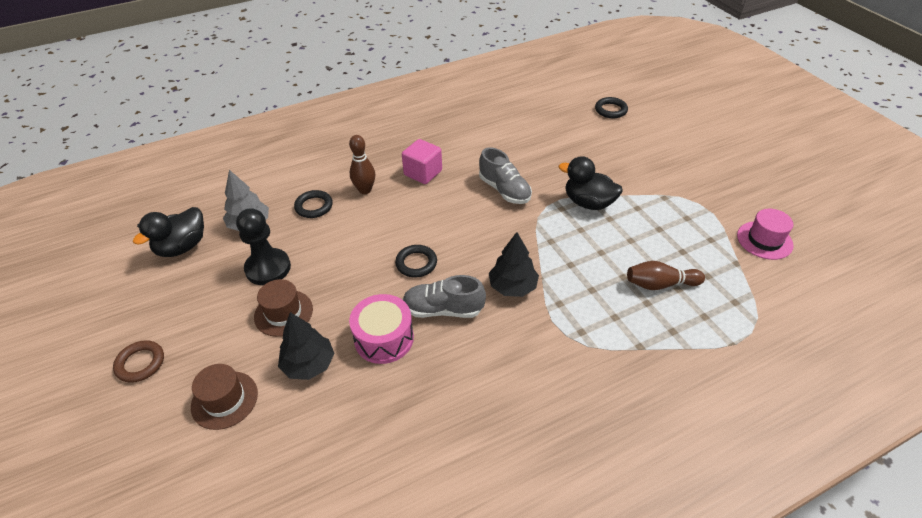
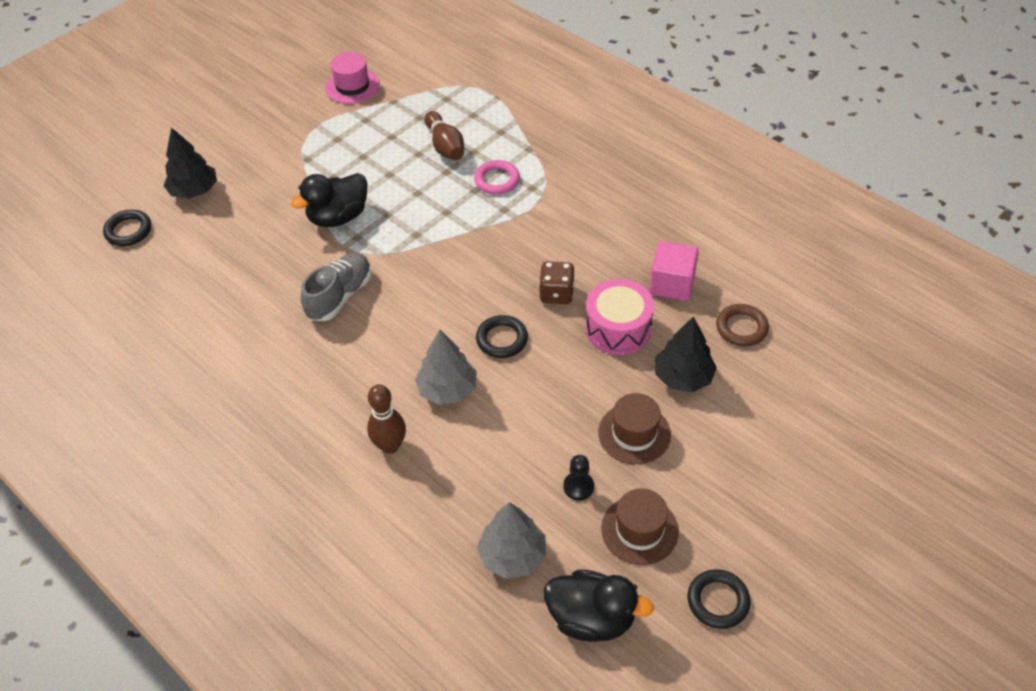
camera: 110 degrees left, 5 degrees up
brown ring [113,340,164,383] -> brown ring moved to [716,304,769,346]
brown hat [191,364,258,430] -> brown hat moved to [601,488,679,565]
black pawn [236,208,291,285] -> black pawn [563,455,594,500], size x0.50
black ring [294,190,333,218] -> black ring moved to [688,569,751,629]
pink cube [402,139,442,184] -> pink cube moved to [649,241,699,301]
grey shoe [403,275,486,318] -> brown dice [539,261,575,304]
black tree [489,232,539,297] -> black tree moved to [163,127,217,199]
black duck [559,156,623,210] -> black duck turned 45 degrees clockwise [291,173,368,227]
none -> grey tree [415,330,477,405]
none -> pink ring [474,160,520,195]

